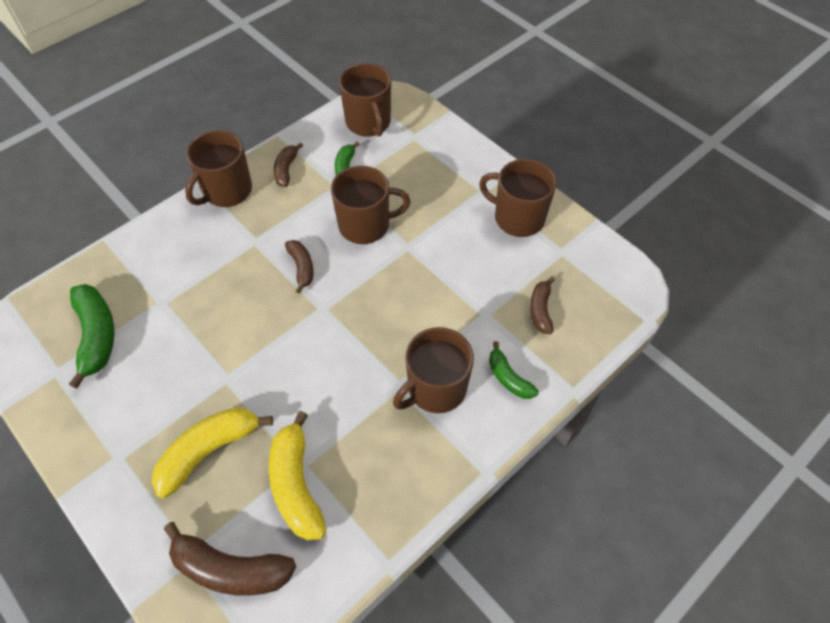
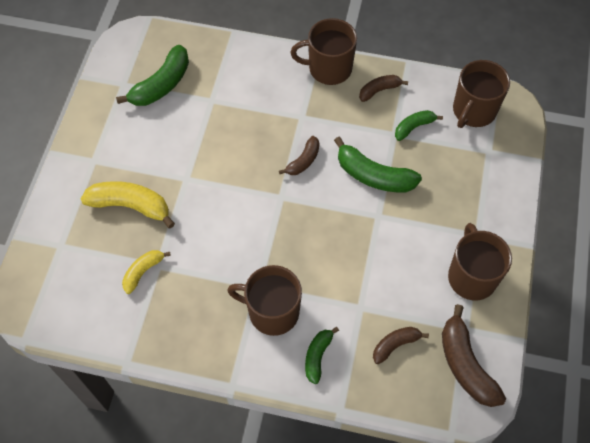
camera: 55 degrees right, 5 degrees up
brown banana [164,522,297,596] -> brown banana moved to [442,304,506,407]
yellow banana [269,411,326,540] -> yellow banana [122,250,171,294], size x0.58
brown mug [331,166,410,244] -> green banana [334,137,422,192]

